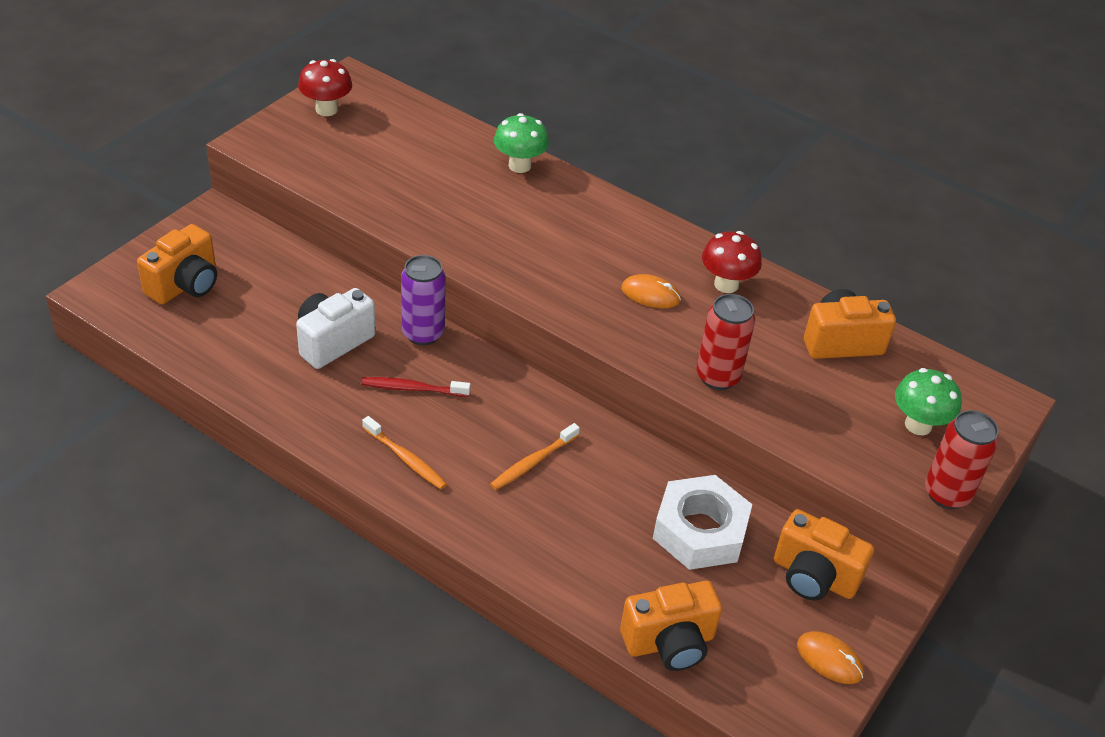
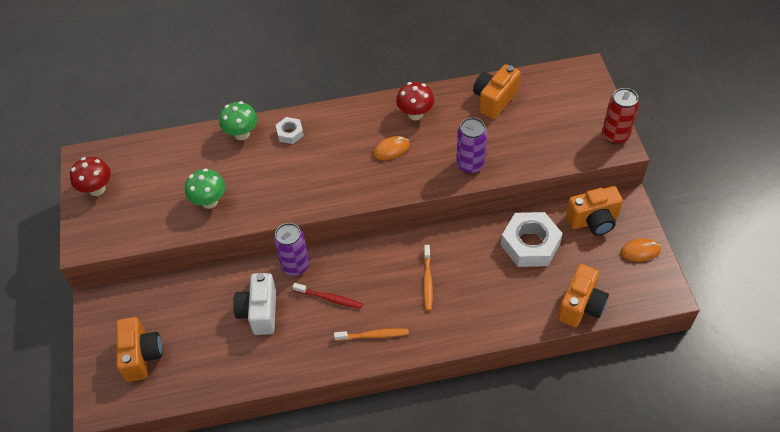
camera: 40 degrees left, 10 degrees up
red toothbrush [361,377,471,397] -> red toothbrush turned 120 degrees counterclockwise [293,283,363,309]
red can [697,294,755,390] -> purple can [456,117,487,174]
green mushroom [895,368,962,435] -> green mushroom moved to [185,168,226,209]
none -> white nut [276,117,304,144]

